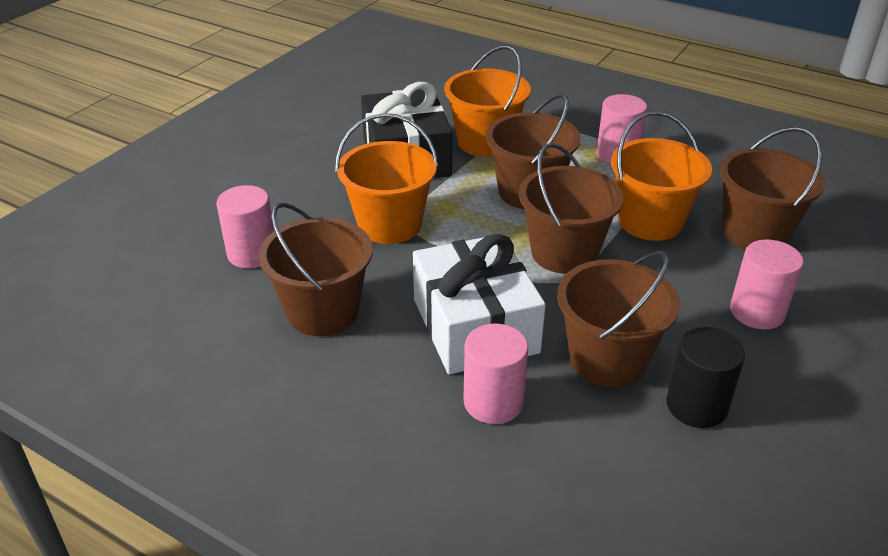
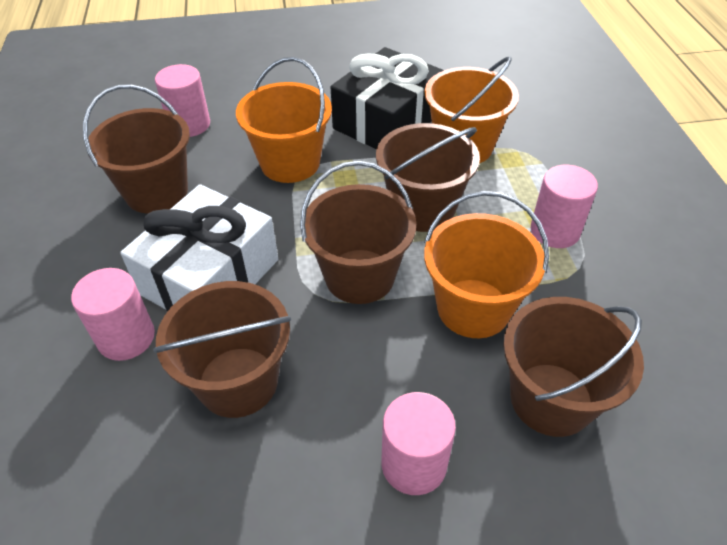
camera: 50 degrees right, 10 degrees up
black cylinder [666,327,745,428] -> none

